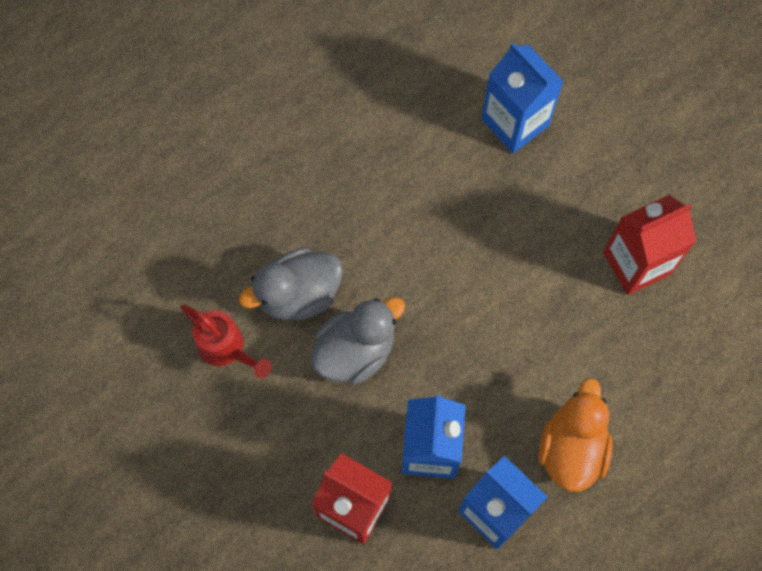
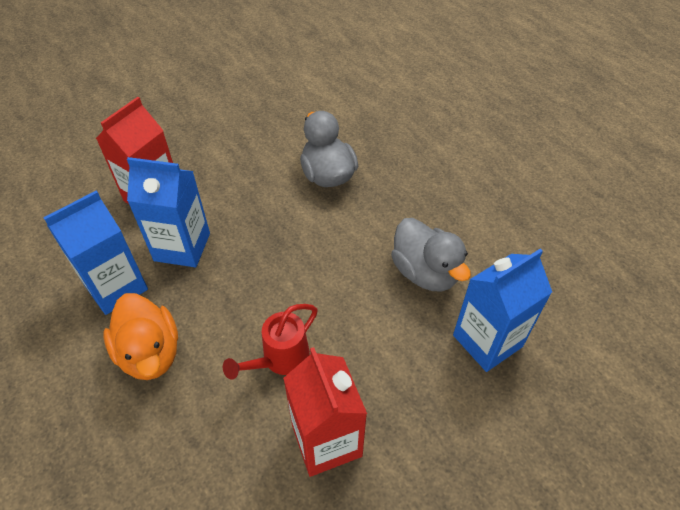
camera: 95 degrees right, 20 degrees down
red watering can [180,305,271,378] -> red watering can moved to [223,304,318,380]
grey duck [310,297,405,385] -> grey duck moved to [391,218,471,292]
orange duck [539,378,613,492] -> orange duck turned 45 degrees clockwise [103,293,178,380]

